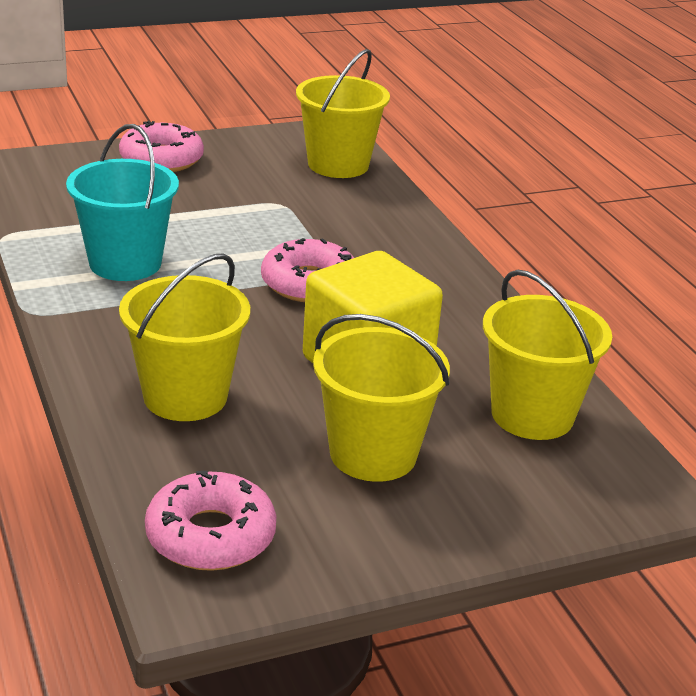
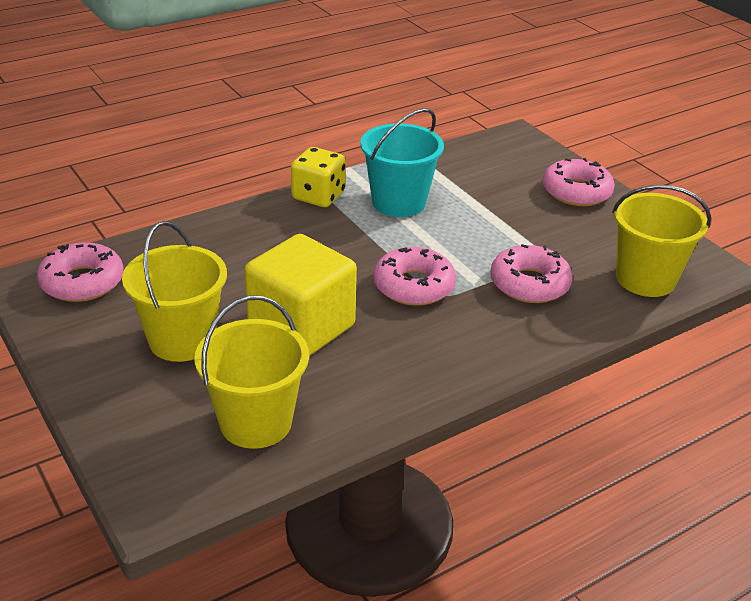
camera: 80 degrees right, 5 degrees up
yellow bucket [119,253,250,421] -> none
none -> yellow dice [291,147,346,207]
none -> pink donut [490,244,573,303]

